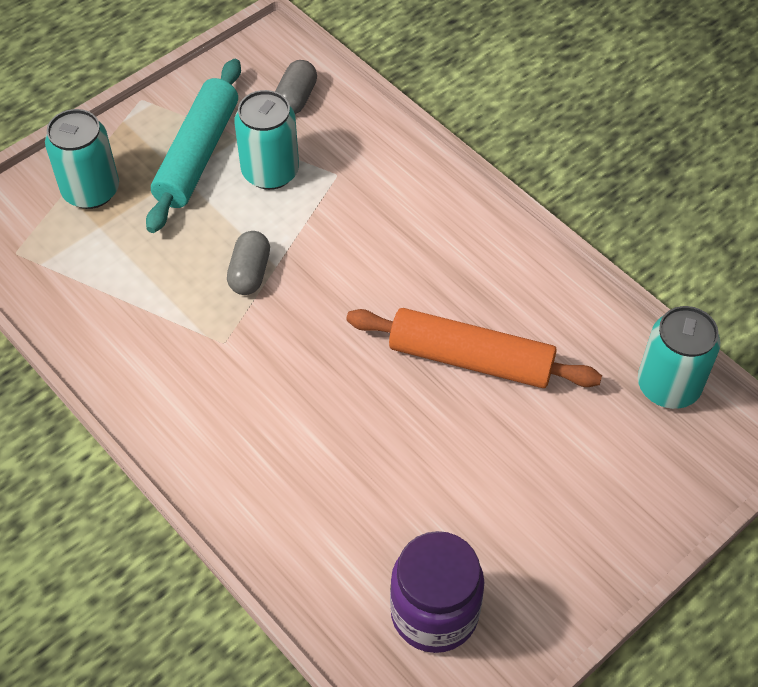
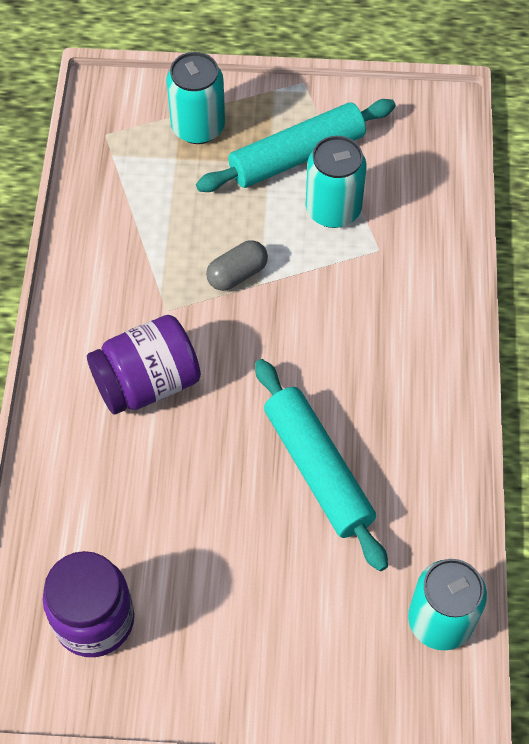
camera: 45 degrees right, 5 degrees up
grey capsule [275,60,317,114] -> none
orange rolling pin [346,308,602,388] -> turquoise rolling pin [255,359,388,571]
none -> purple jar [87,315,201,414]

